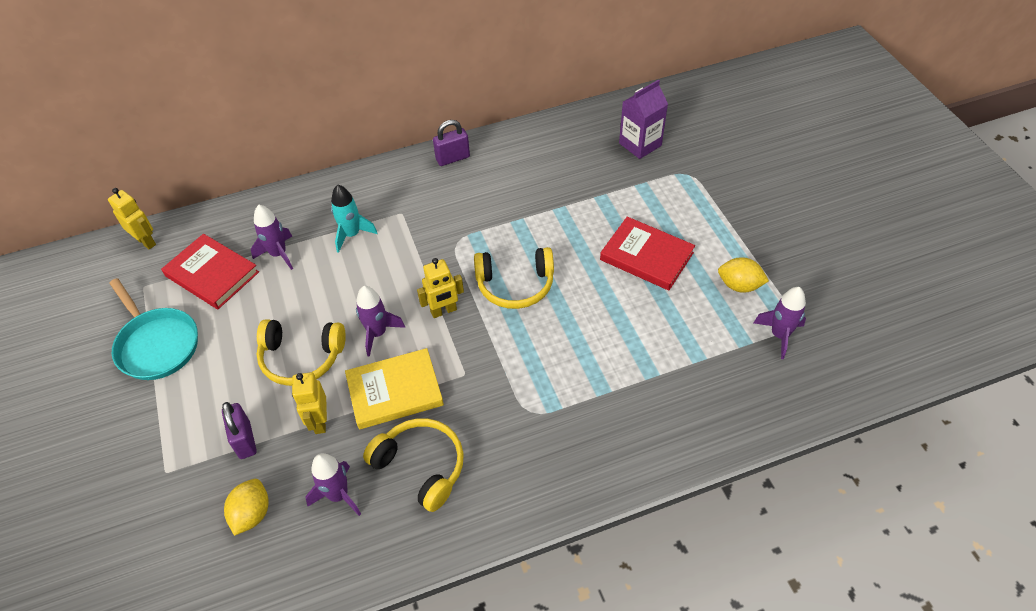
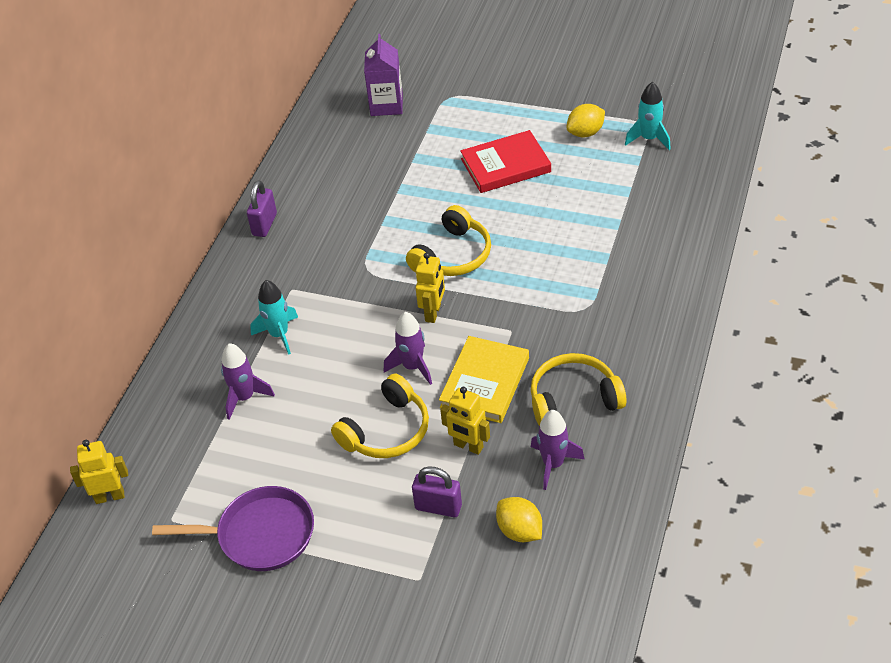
camera: 50 degrees left, 5 degrees down
turquoise pan [109,278,198,380] -> purple pan [152,486,314,571]
red book [161,234,259,309] -> none
purple rocket [754,287,806,359] -> turquoise rocket [625,82,671,150]

